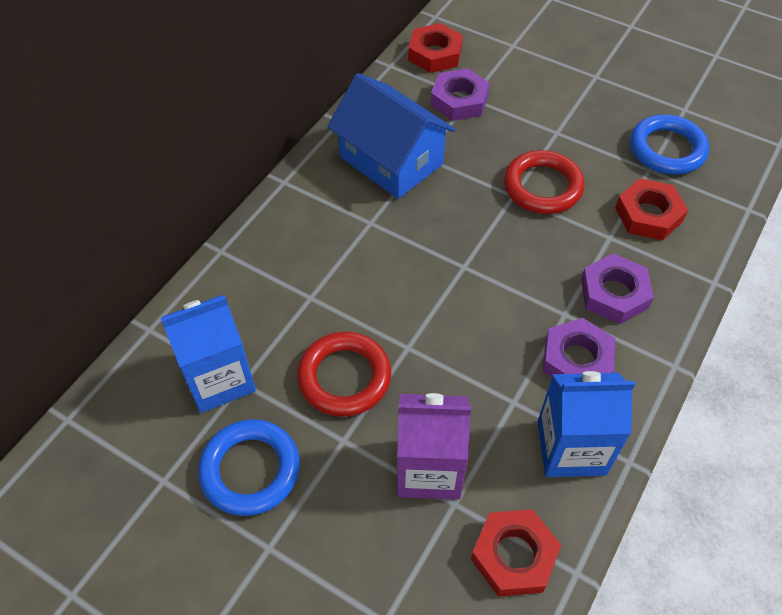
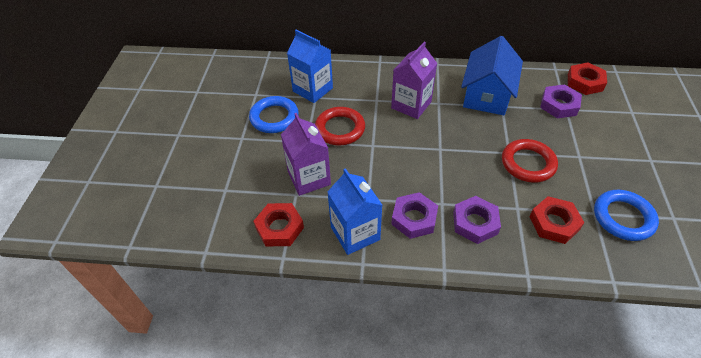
camera: 65 degrees right, 5 degrees down
none -> purple carton [391,42,437,119]

